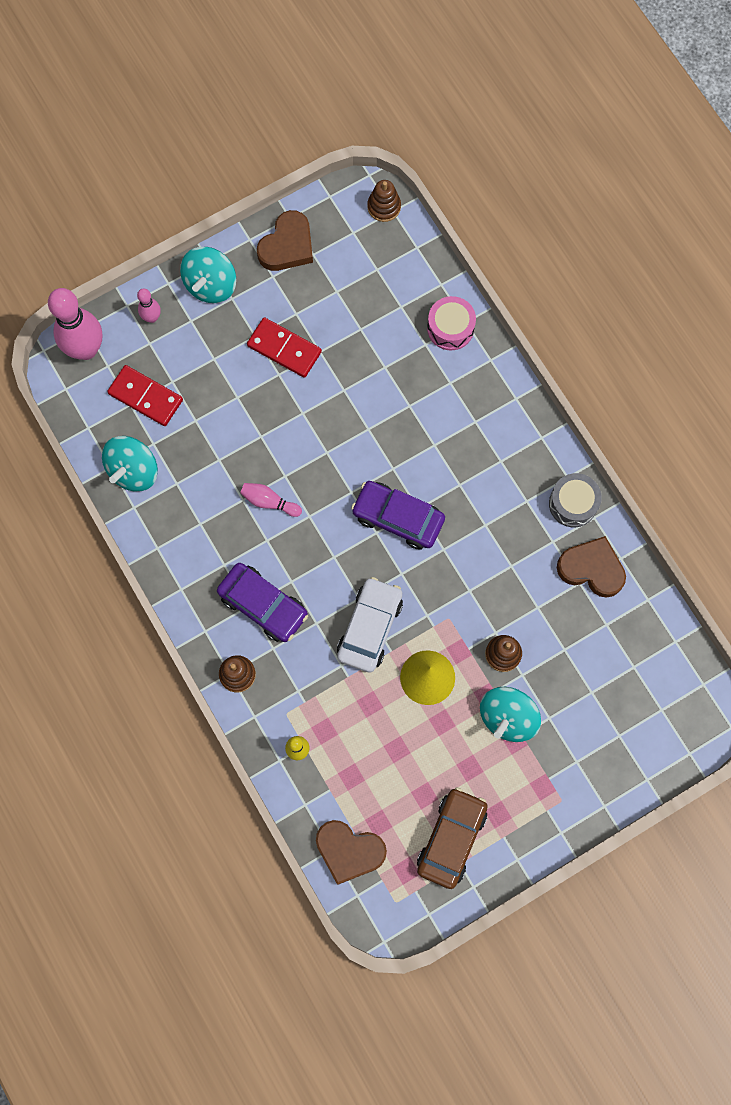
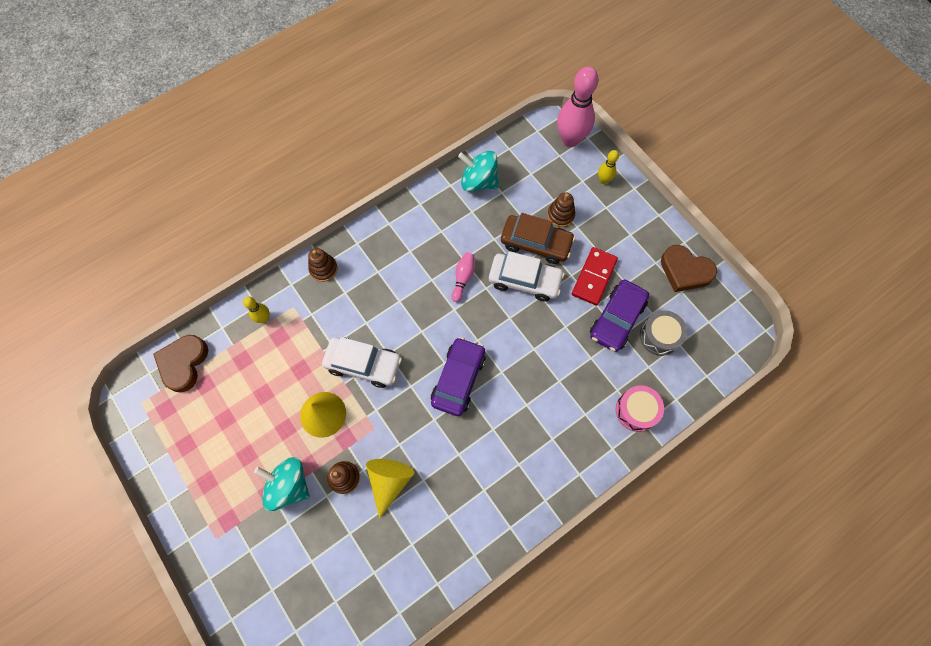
camera: 85 degrees right, 5 degrees down
red domino [107,365,183,426] -> none
pink bowling pin [137,288,161,323] -> yellow bowling pin [598,150,619,184]
turquoise spinning top [180,247,236,303] -> none
purple car [217,563,308,642] -> purple car moved to [590,279,649,352]
brown stacking toy [368,180,401,222] -> brown stacking toy moved to [547,192,575,227]
brown car [417,787,488,889] -> brown car moved to [501,213,575,264]
grey drum [549,473,602,527] -> grey drum moved to [640,310,687,356]
brown heart [557,536,626,598] -> none
none -> yellow cone [366,459,414,518]
none -> white car [489,251,565,302]

